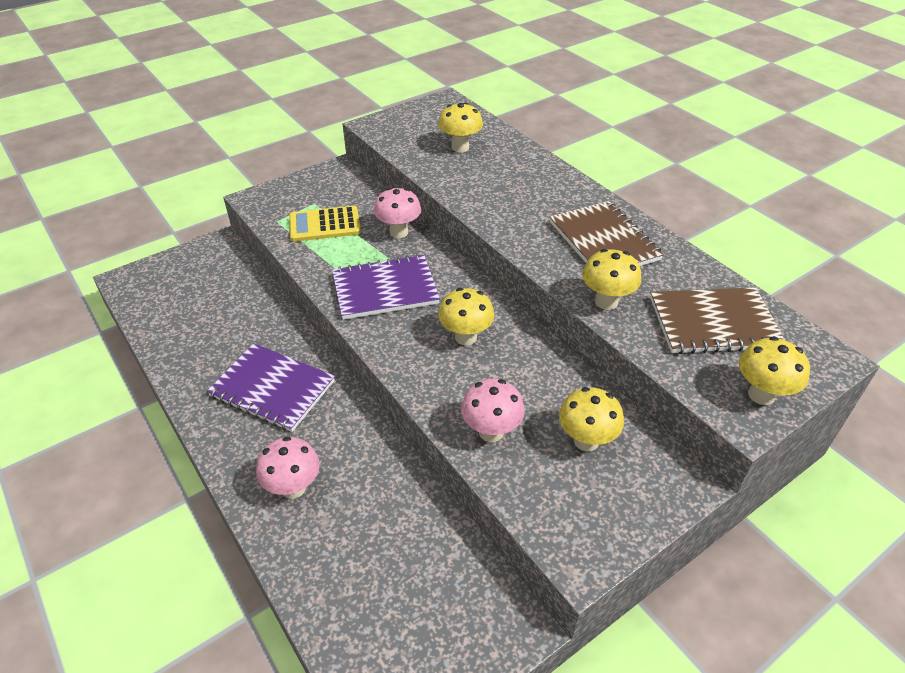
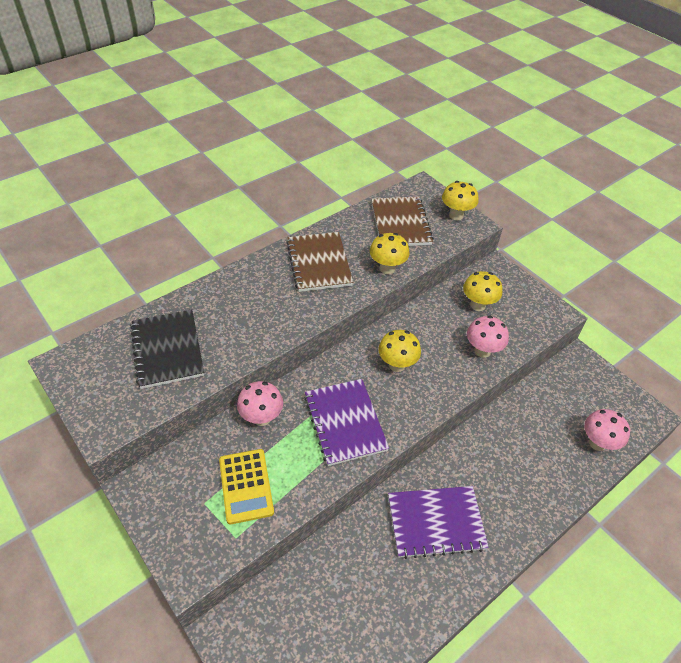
camera: 95 degrees left, 5 degrees up
purple notebook [207,343,335,432] -> purple notebook turned 60 degrees clockwise [388,486,489,559]
pink mushroom [256,437,320,499] -> pink mushroom moved to [584,409,630,451]
yellow mushroom [438,102,483,152] -> black notebook [130,310,204,389]
brown notebook [550,201,664,266] -> brown notebook turned 75 degrees counterclockwise [286,232,353,292]

